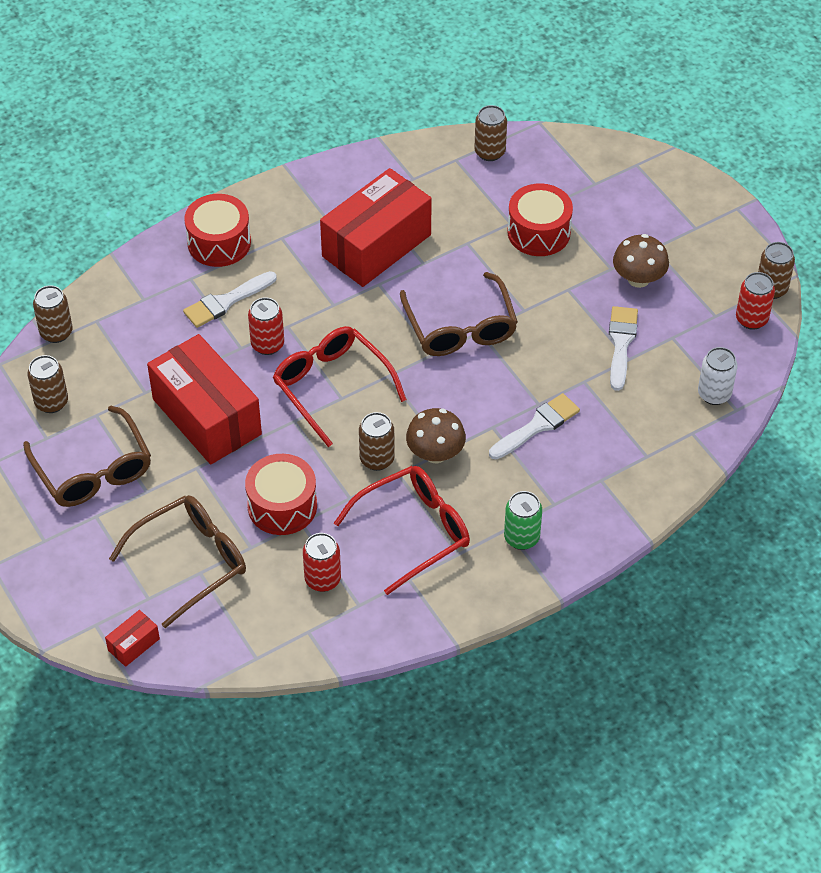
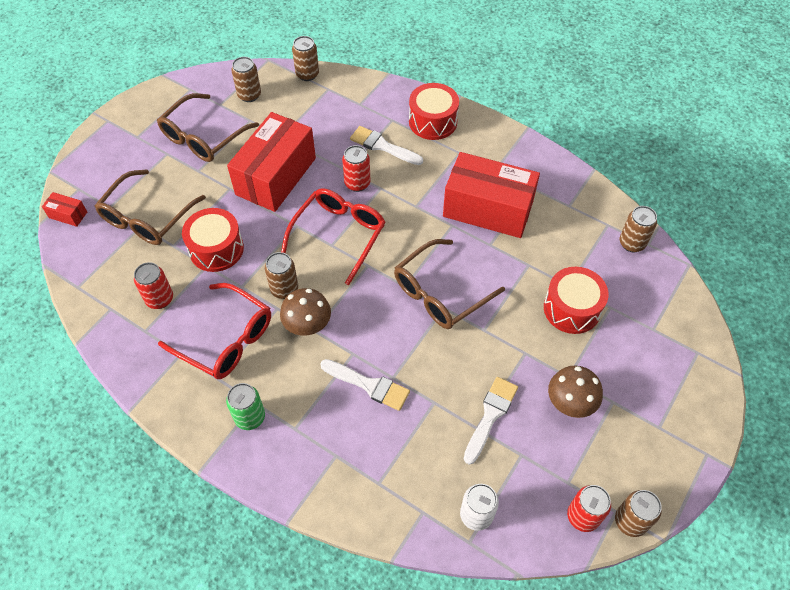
camera: 65 degrees right, 5 degrees up
brown glasses [109,495,246,628] -> brown glasses turned 90 degrees clockwise [95,169,206,245]
white brush [609,306,638,391] -> white brush turned 45 degrees counterclockwise [464,377,518,464]

